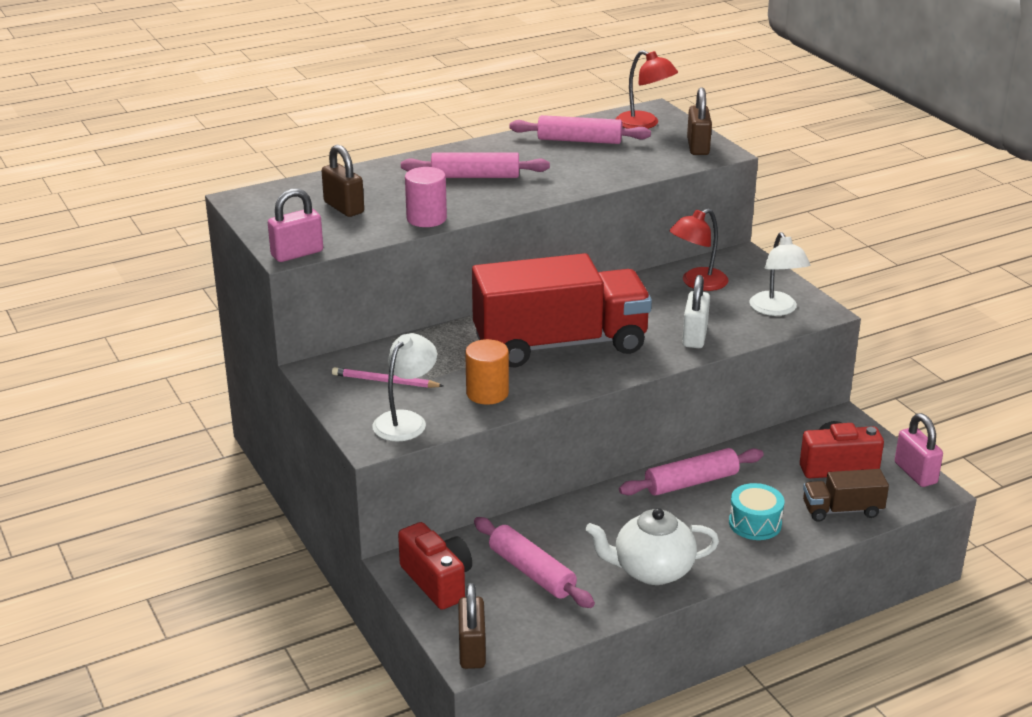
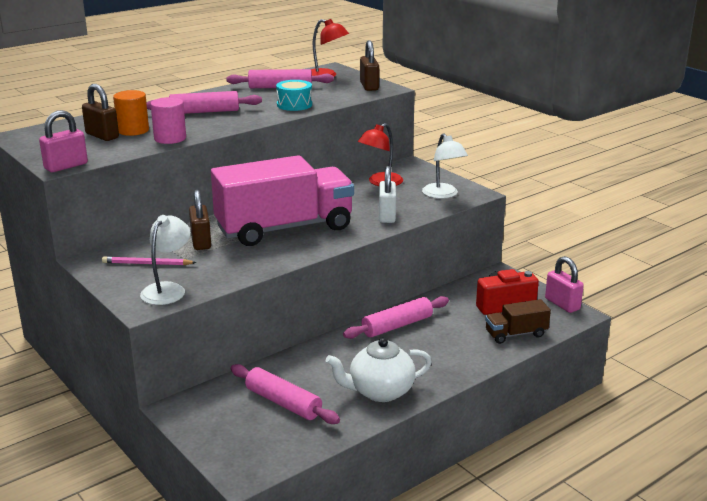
camera: 10 degrees left, 5 degrees down
red camera [398,522,472,610] -> none
brown padlock [458,583,486,669] -> brown padlock moved to [189,190,211,250]
orange cylinder [465,339,509,405] -> orange cylinder moved to [113,90,149,136]
red truck [472,253,652,367] -> pink truck [211,155,354,246]
turquoise drum [729,483,784,540] -> turquoise drum moved to [276,80,312,111]

